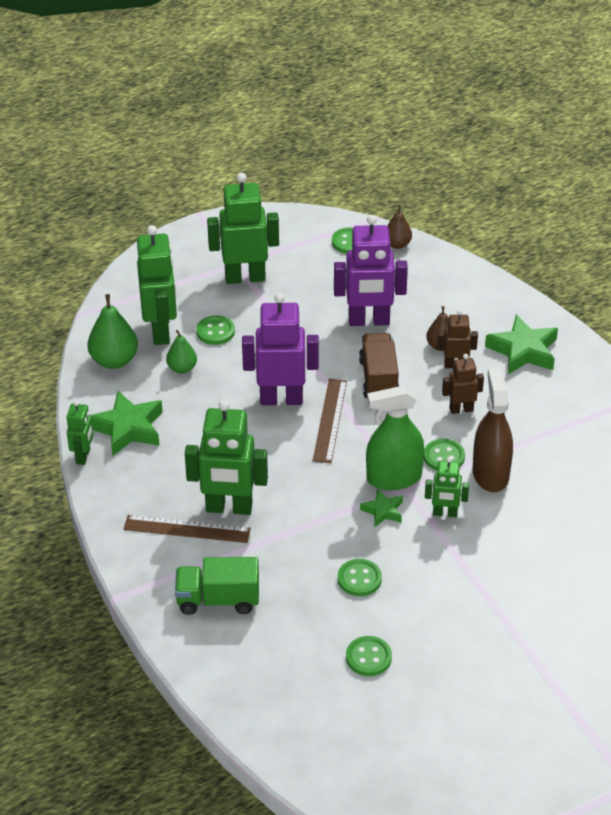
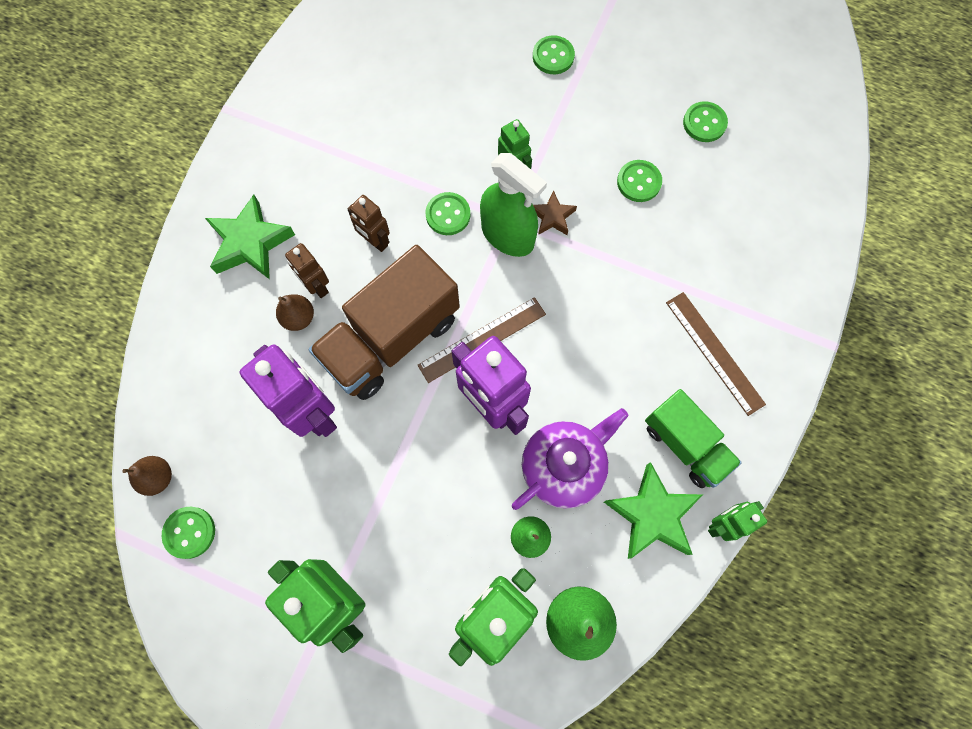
camera: 130 degrees left, 30 degrees up
green truck [175,557,259,615] -> green truck moved to [645,389,742,488]
green robot [185,400,268,515] -> none
green button [196,316,235,345] -> green button moved to [533,35,575,74]
brown truck [359,333,399,398] -> brown truck [309,245,460,400], size x1.61
green star [360,488,403,527] -> brown star [533,190,577,235]
brown spray bottle [473,368,513,492] -> none
none -> purple teapot [512,408,628,510]

